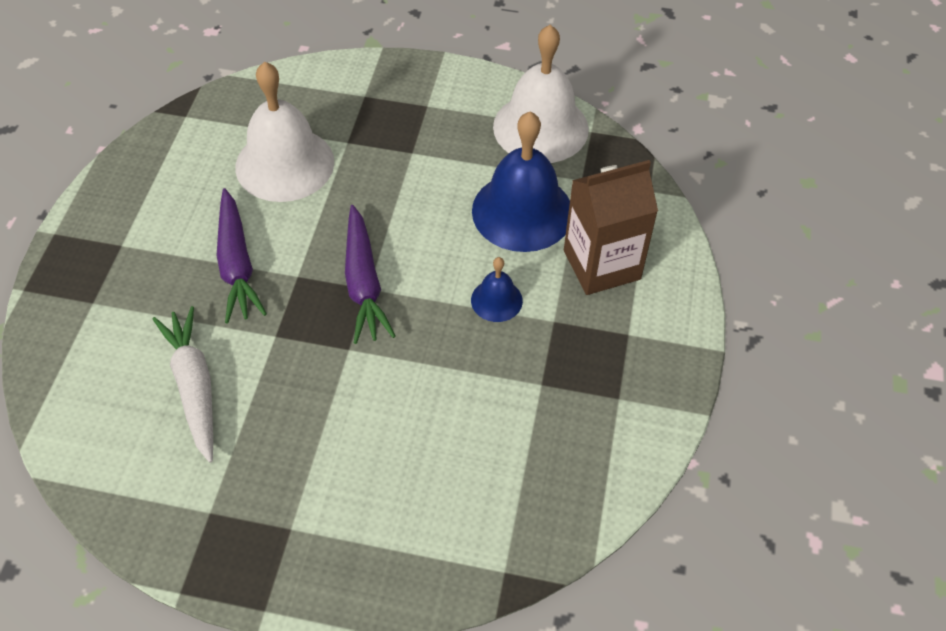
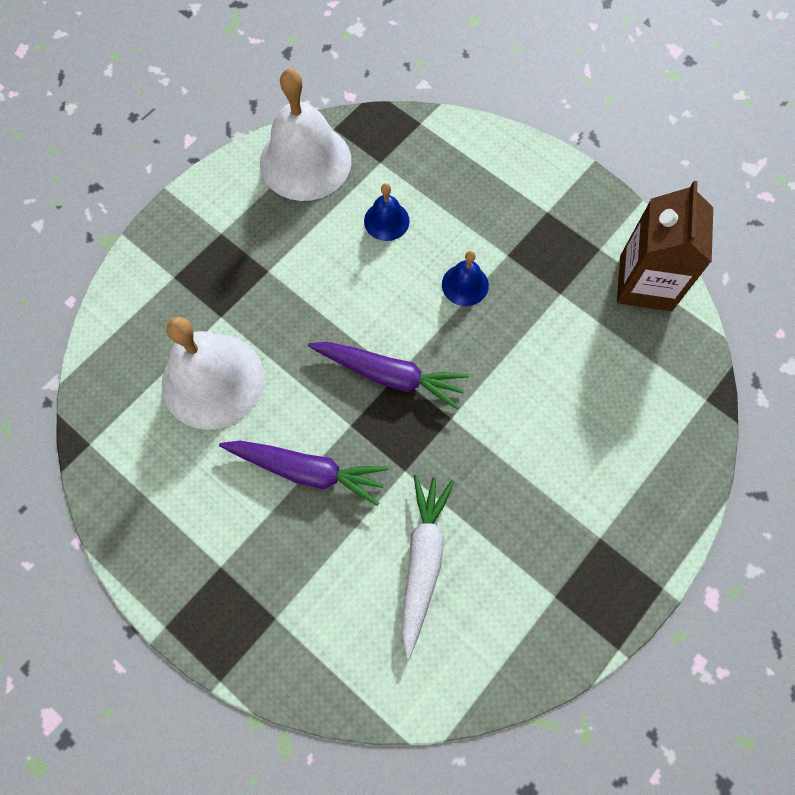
camera: 60 degrees left, 15 degrees up
white carrot [153,306,213,463] -> white carrot turned 90 degrees clockwise [402,475,455,658]
blue bell [472,111,570,252] -> blue bell [364,183,410,241], size x0.48
brown carton [564,160,658,295] -> brown carton moved to [617,181,713,311]

